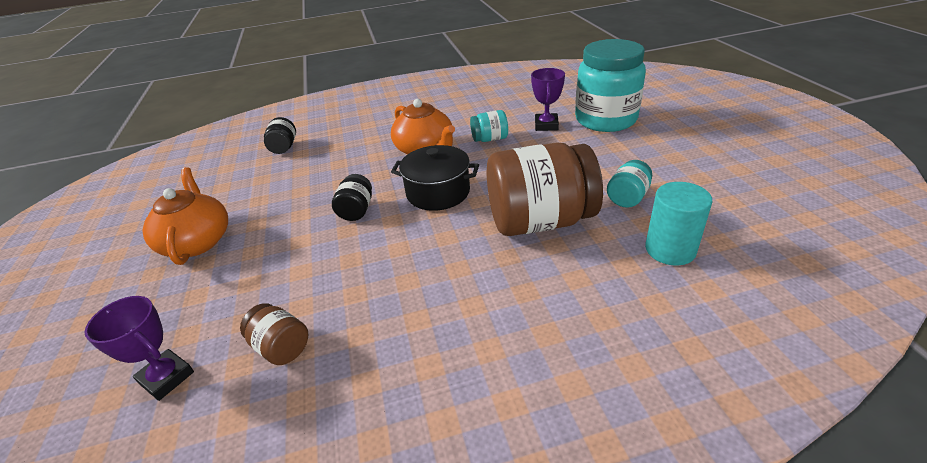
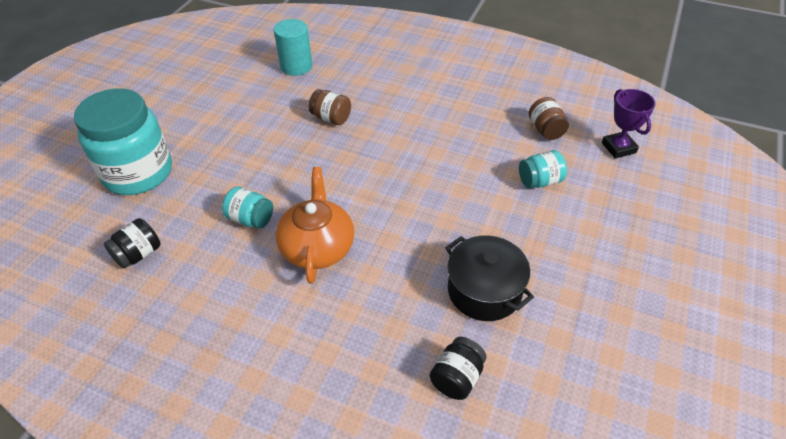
camera: 145 degrees left, 10 degrees up
orange teapot [142,167,228,265] -> none
black jar [332,174,372,221] -> black jar moved to [104,218,160,269]
black pot [391,145,479,211] -> black pot moved to [445,235,534,321]
brown jar [487,142,603,236] -> brown jar [309,89,351,125], size x0.45
purple trophy [531,68,565,131] -> none
turquoise jar [607,160,652,208] -> turquoise jar moved to [519,150,567,188]

